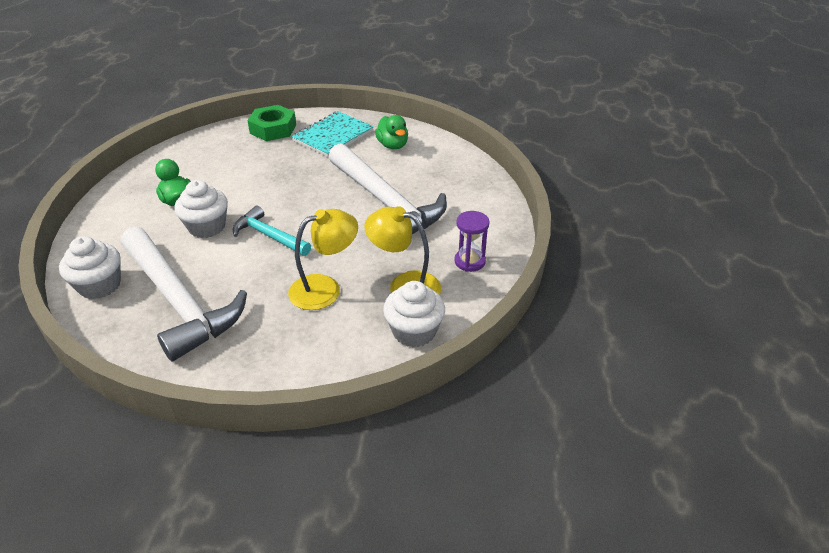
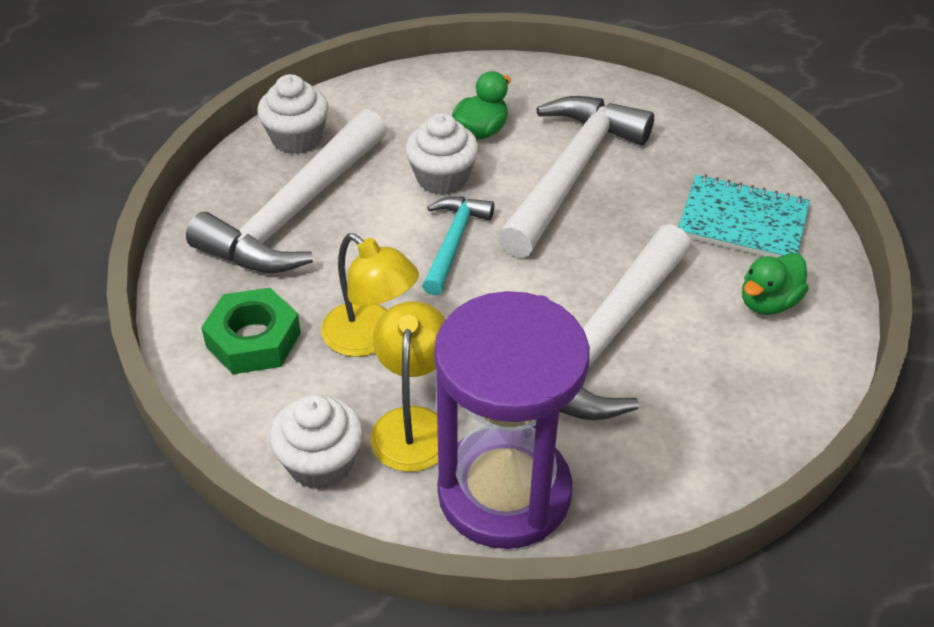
camera: 70 degrees right, 5 degrees up
green nut [247,105,296,141] -> green nut moved to [201,288,301,374]
purple hourglass [454,211,490,272] -> purple hourglass [434,291,590,549], size x2.49
none -> white hammer [498,96,654,258]

